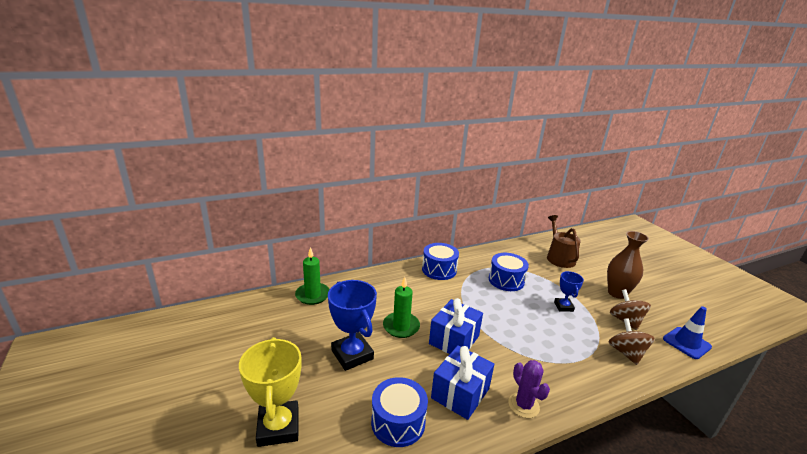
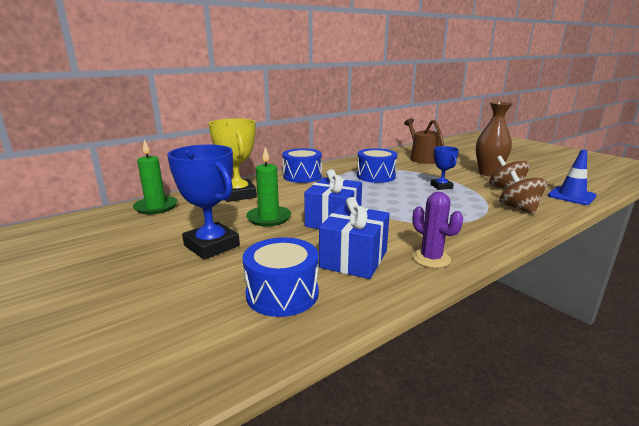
camera: 10 degrees left, 5 degrees down
yellow trophy [239,337,302,447] -> yellow trophy moved to [209,118,257,202]

